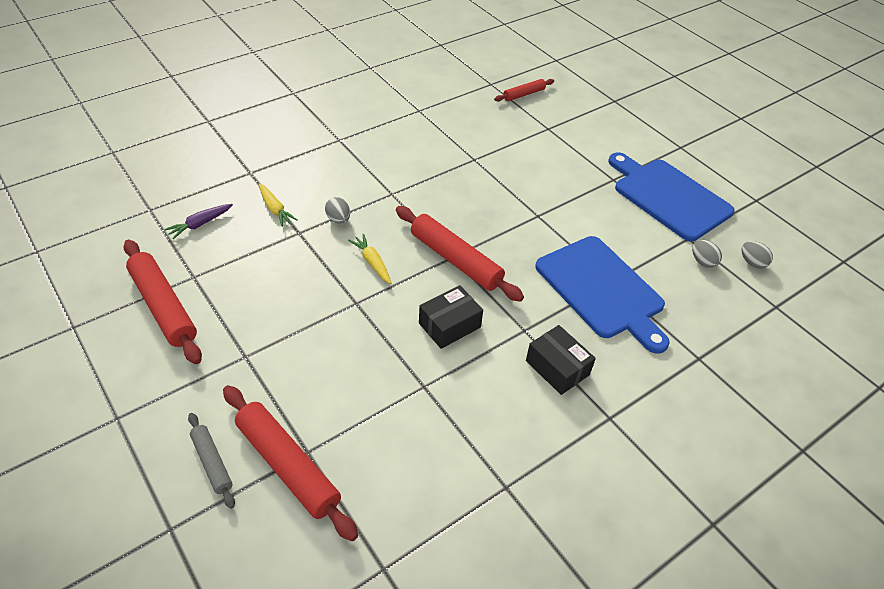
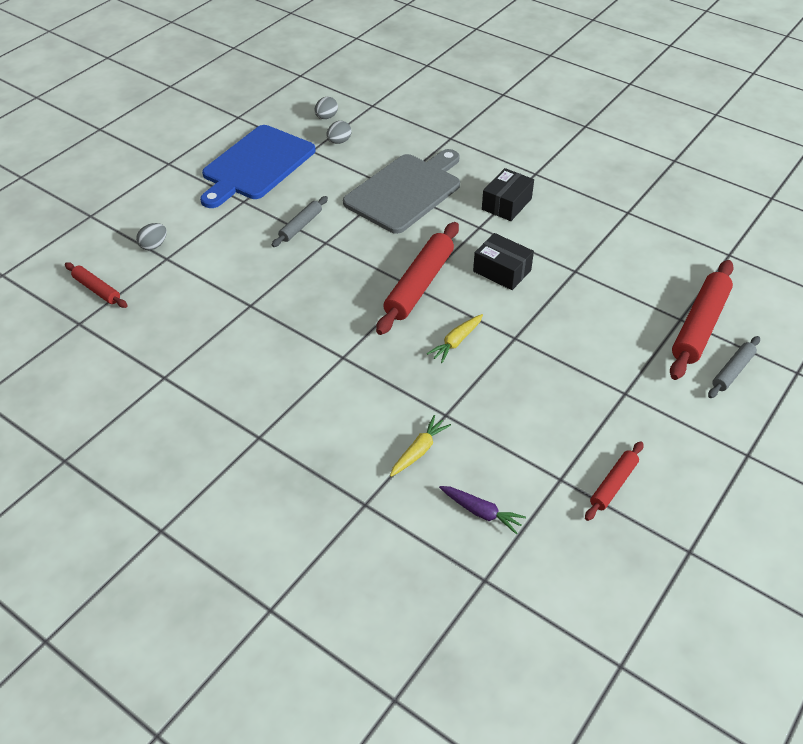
camera: 105 degrees left, 0 degrees up
red rolling pin [123,239,202,364] -> red rolling pin [585,441,643,521], size x0.54
grey egg [325,197,350,223] -> grey egg moved to [136,223,167,250]
blue cutting board [535,236,670,354] -> grey cutting board [343,149,460,234]
none -> grey rolling pin [272,196,328,247]

